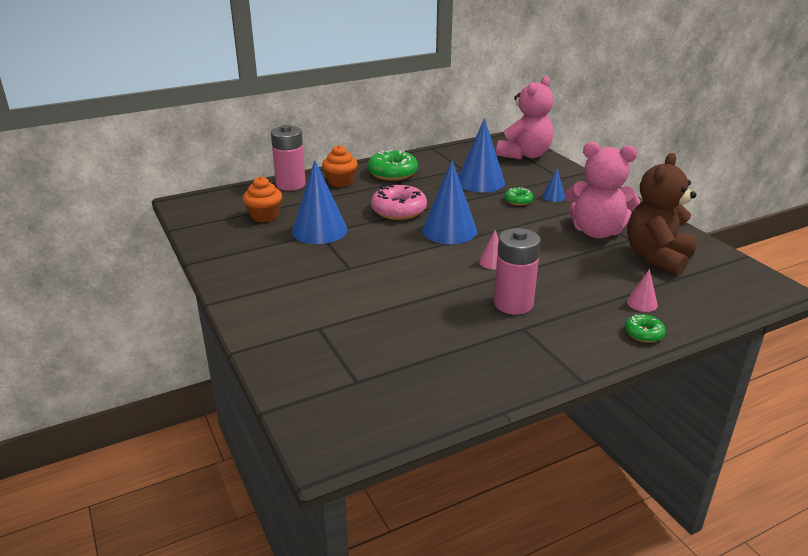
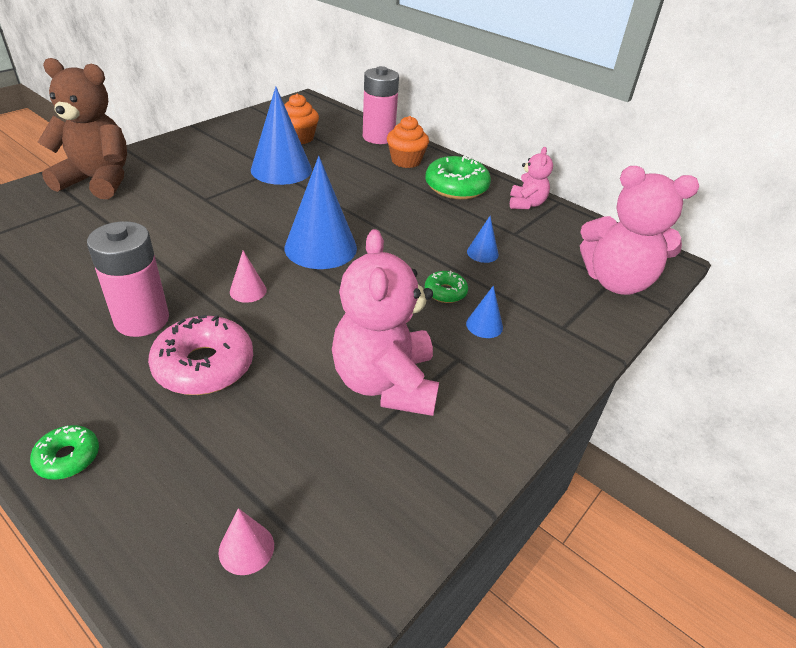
camera: 65 degrees right, 10 degrees up
pink donut [371,185,427,220] -> pink donut moved to [148,315,253,395]
blue cone [458,118,505,193] -> blue cone [467,216,499,263], size x0.45
brown teddy bear [627,153,697,276] -> brown teddy bear moved to [38,58,127,199]
pink cone [627,269,658,312] -> pink cone moved to [218,508,274,575]
none -> pink teddy bear [510,147,553,209]

